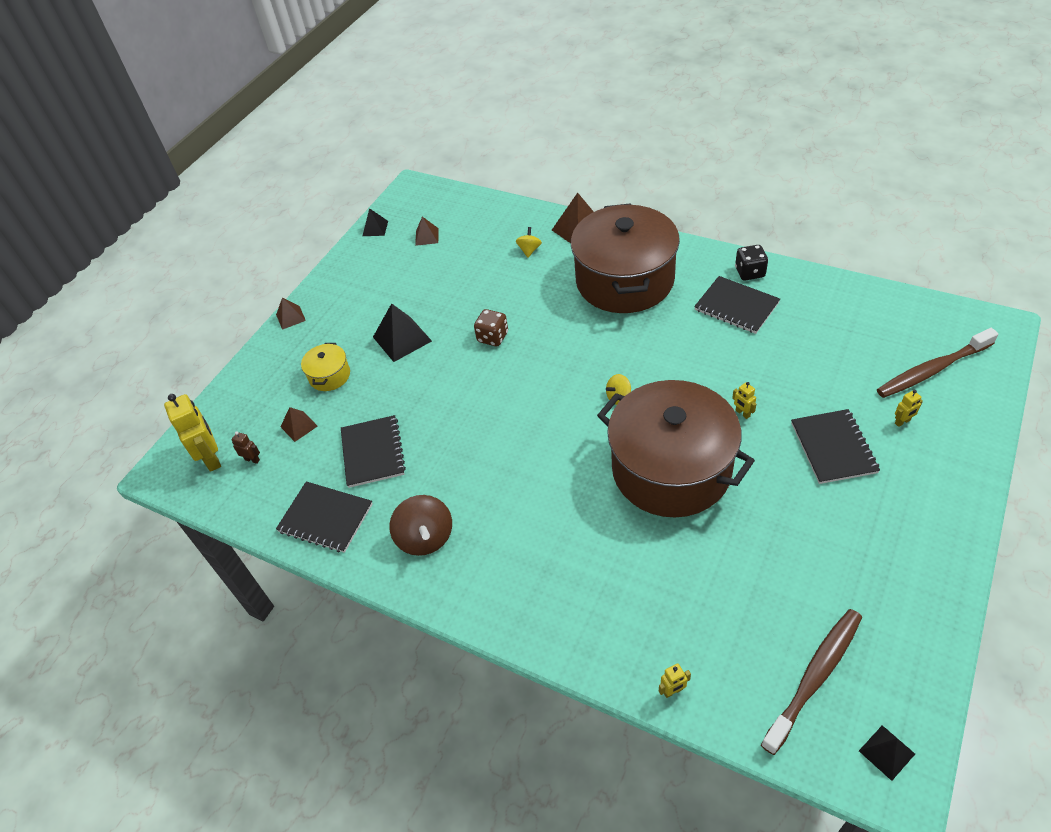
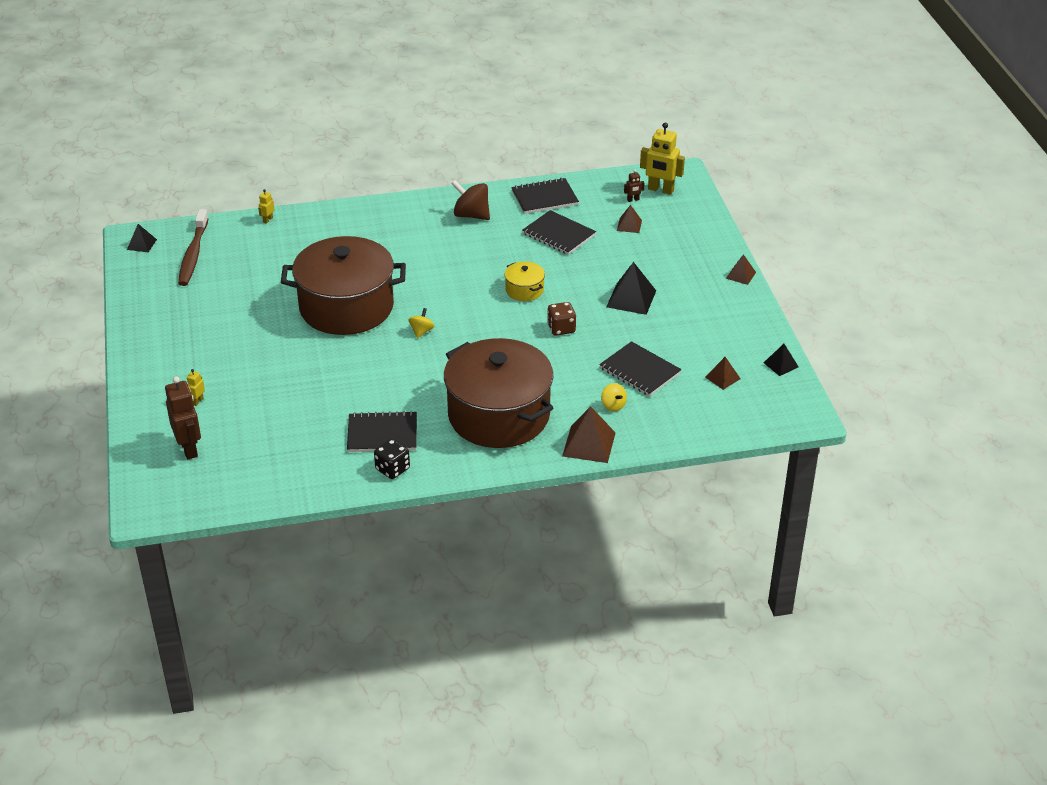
camera: 135 degrees right, 10 degrees down
yellow pot [301,343,350,391] -> yellow pot moved to [504,262,545,301]
yellow robot [732,382,756,419] -> none
black notebook [791,409,880,484] -> black notebook moved to [599,341,682,396]
brown toothbrush [877,328,999,398] -> brown robot [165,376,201,460]

